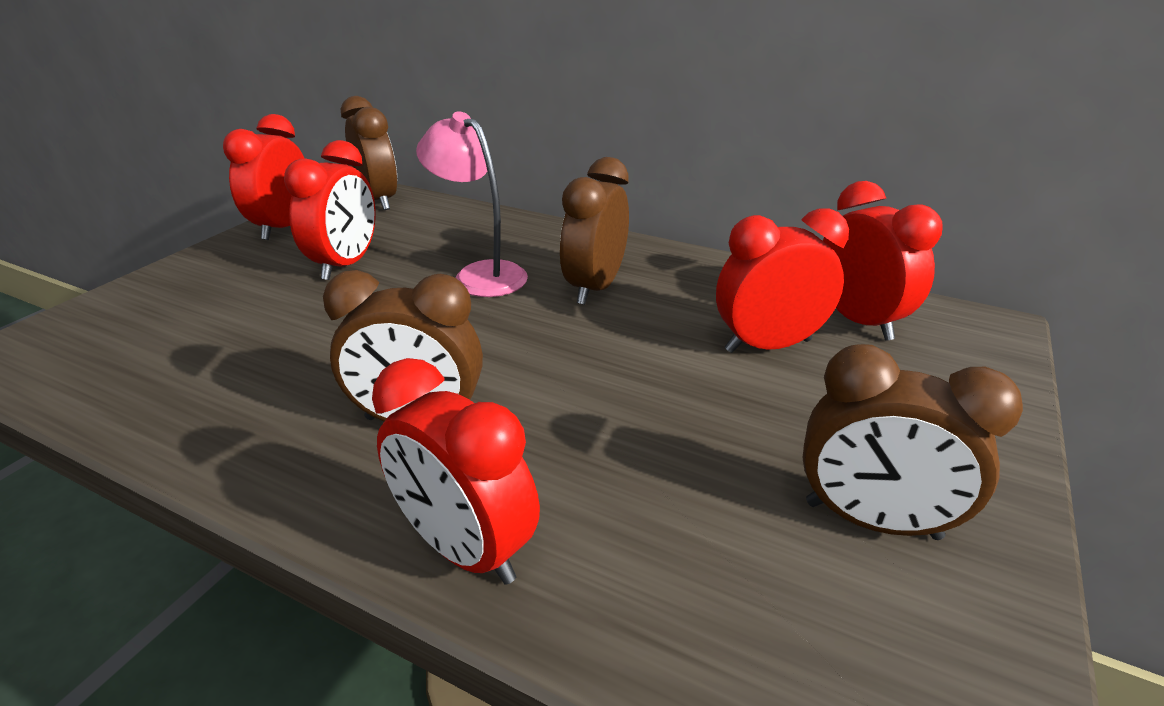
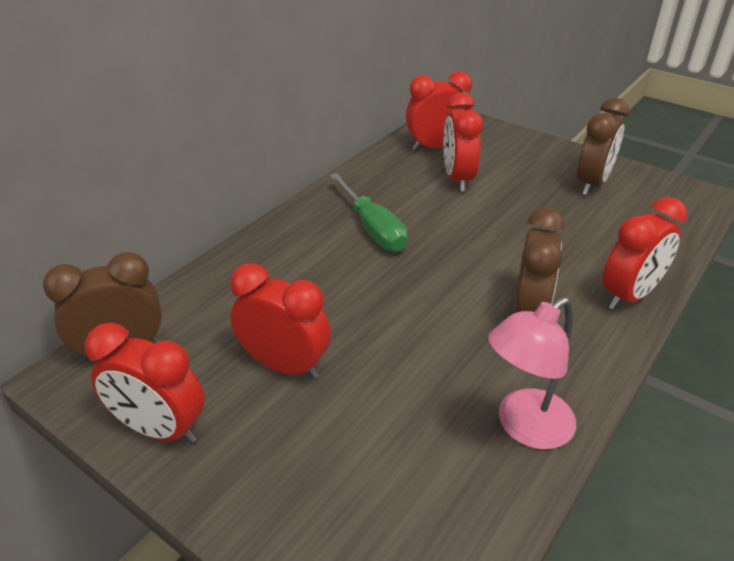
camera: 80 degrees left, 5 degrees up
pink lamp [416,112,528,297] -> pink lamp moved to [488,297,576,449]
brown clock [560,157,629,305] -> green screwdriver [329,173,408,252]

